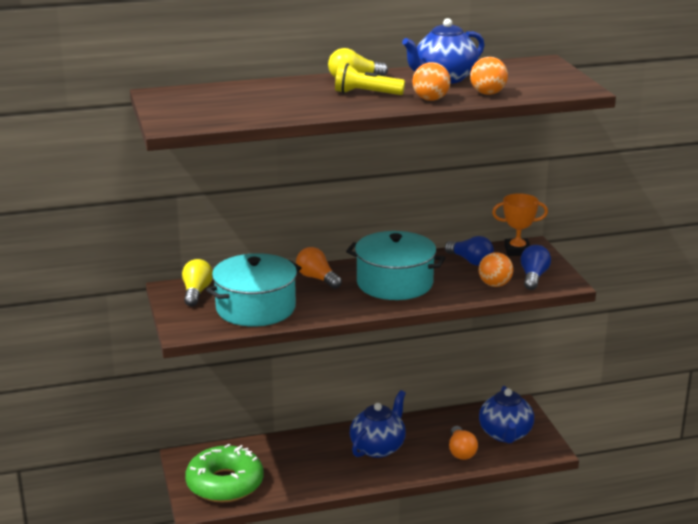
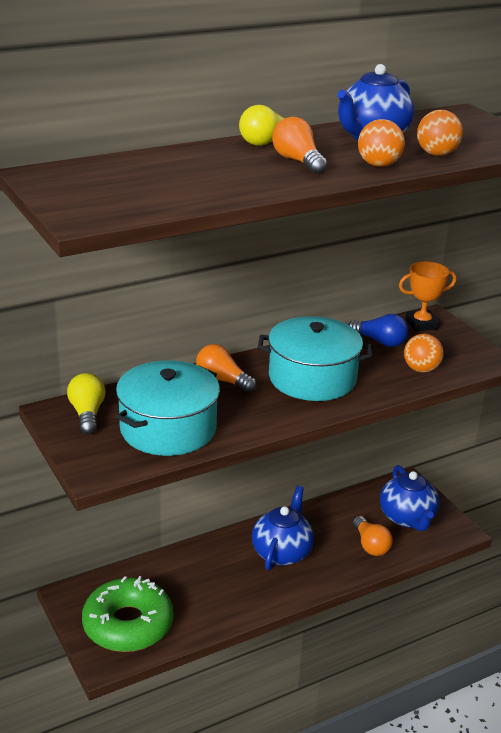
camera: 15 degrees left, 5 degrees up
yellow flashlight [335,63,405,95] -> orange light bulb [272,117,327,174]
blue light bulb [521,245,551,290] -> none

